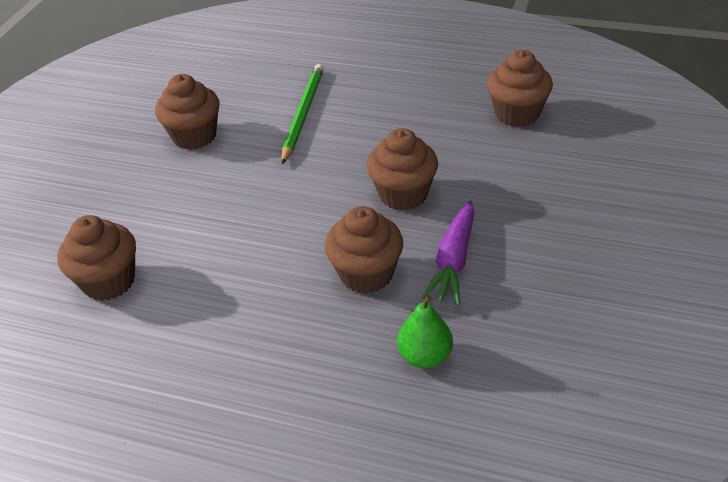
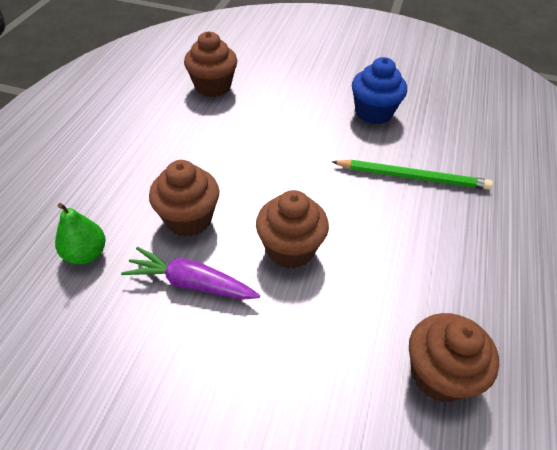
camera: 85 degrees right, 5 degrees up
brown cupcake [155,74,220,150] -> blue cupcake [352,57,407,124]

